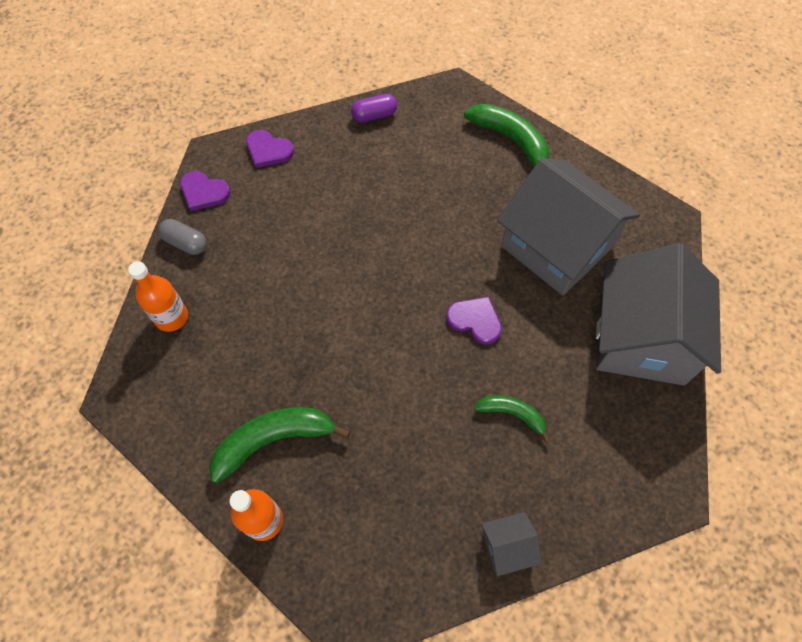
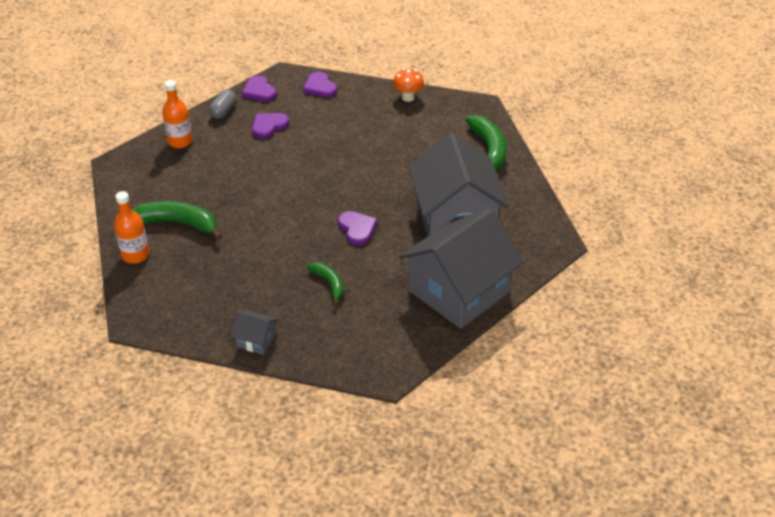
camera: 35 degrees right, 20 degrees down
grey capsule [158,219,207,255] -> grey capsule turned 45 degrees clockwise [209,89,236,119]
purple capsule [351,94,397,122] -> orange mushroom [393,68,424,102]
none -> purple heart [252,113,289,139]

